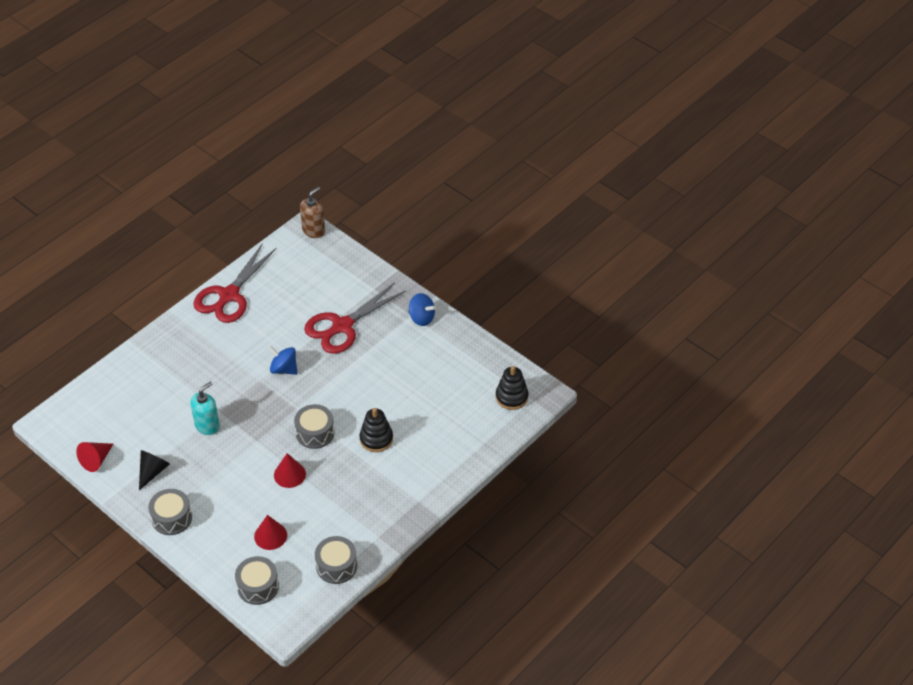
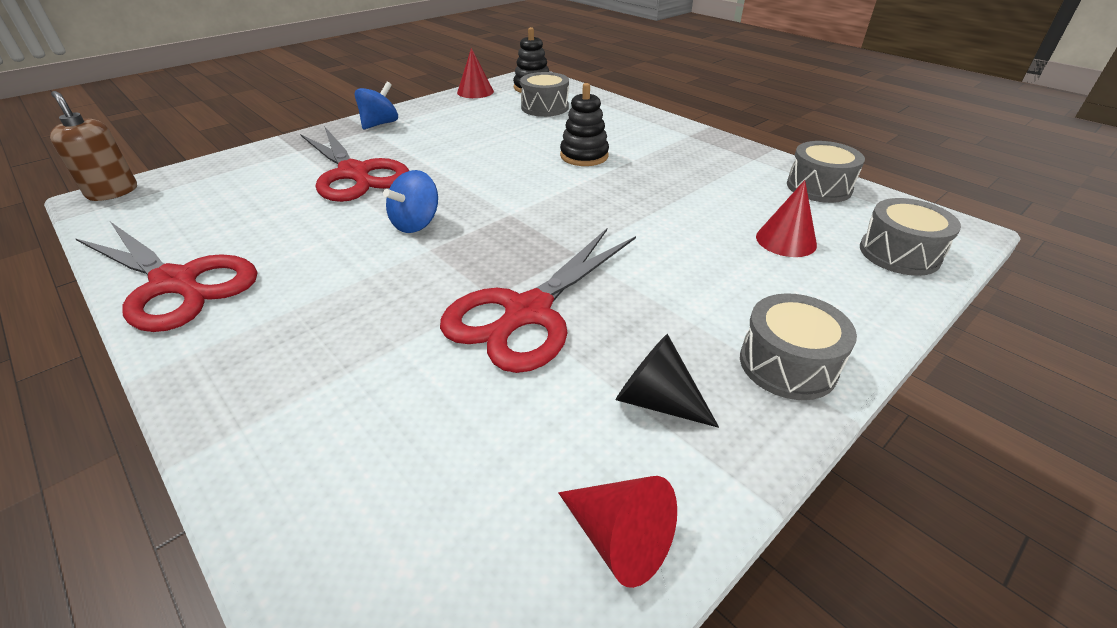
camera: 85 degrees left, 10 degrees down
turquoise soap dispenser [190,382,220,435] -> red scissors [440,228,636,373]
red cone [274,453,306,488] -> red cone moved to [457,48,494,98]
grey drum [294,404,334,449] -> grey drum moved to [520,72,569,117]

